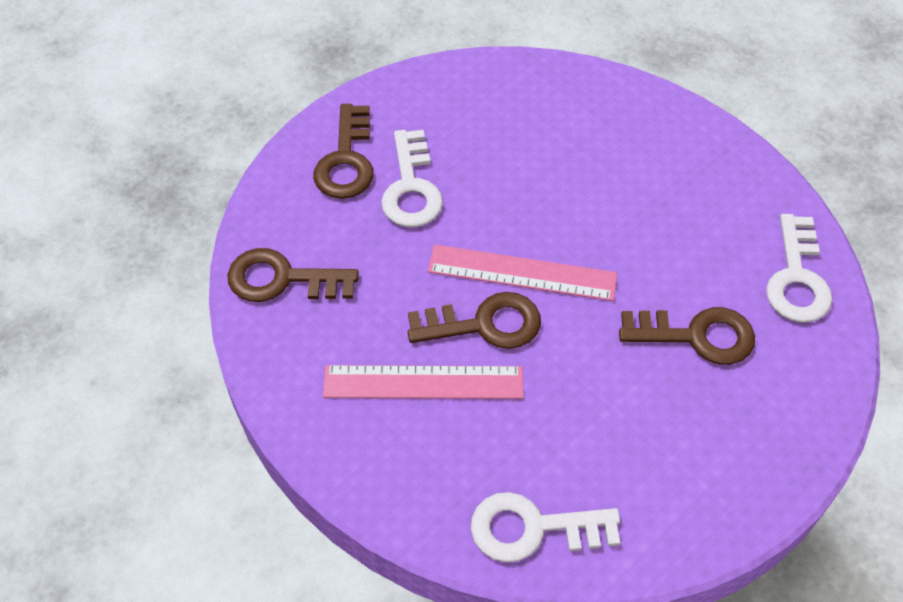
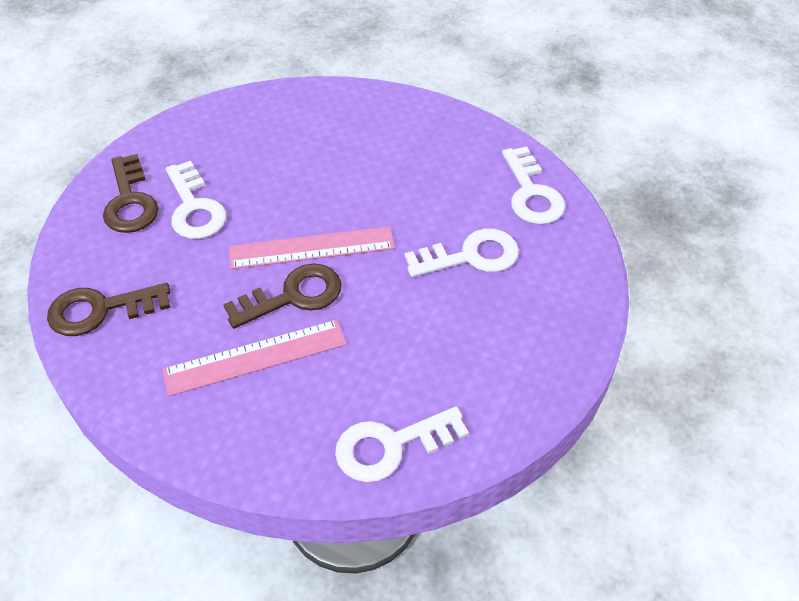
camera: 20 degrees left, 5 degrees down
brown key [619,307,755,365] -> white key [405,228,519,277]

